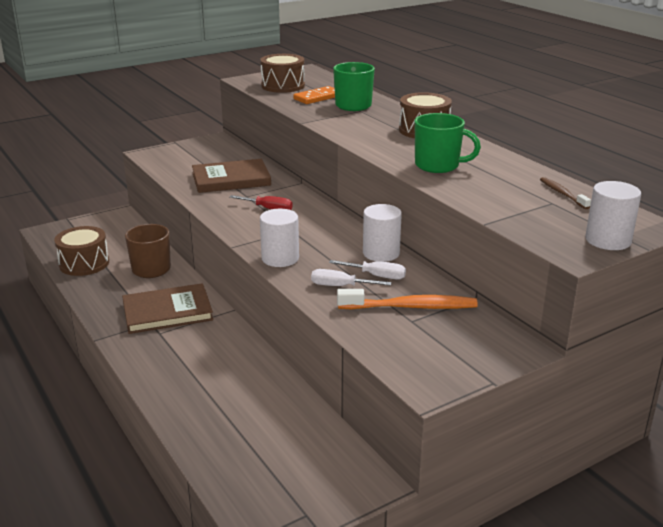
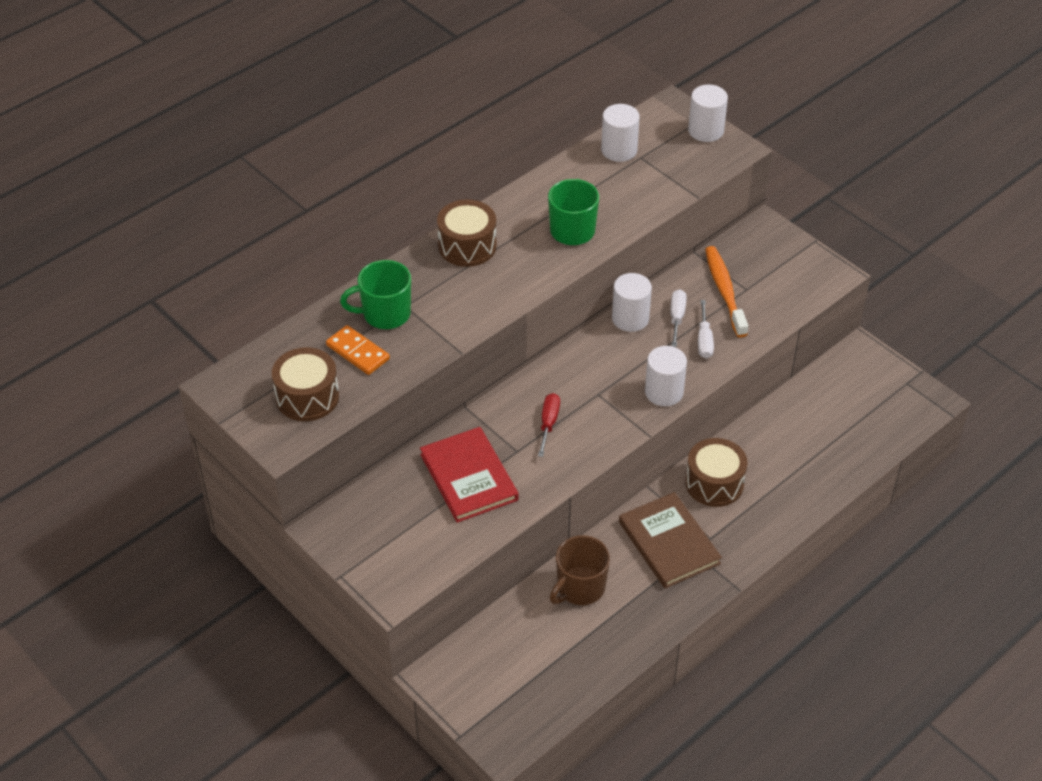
camera: 100 degrees left, 20 degrees up
brown drum [54,226,109,276] -> brown drum moved to [685,438,748,507]
brown book [192,159,271,193] -> red book [420,427,519,523]
brown toothbrush [540,177,591,209] -> white cylinder [601,104,640,162]

